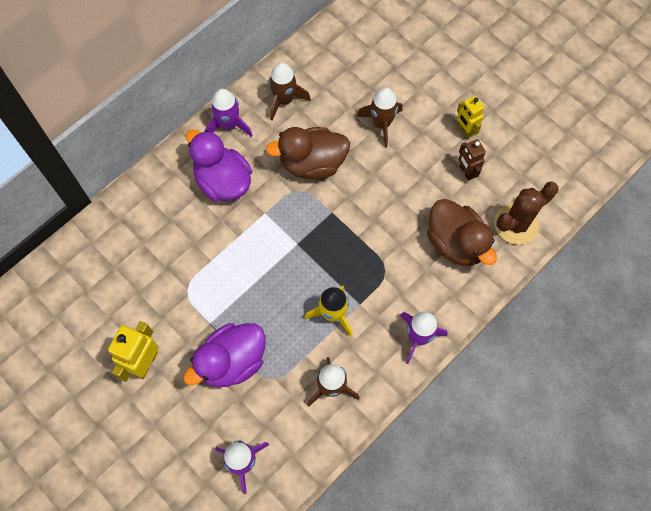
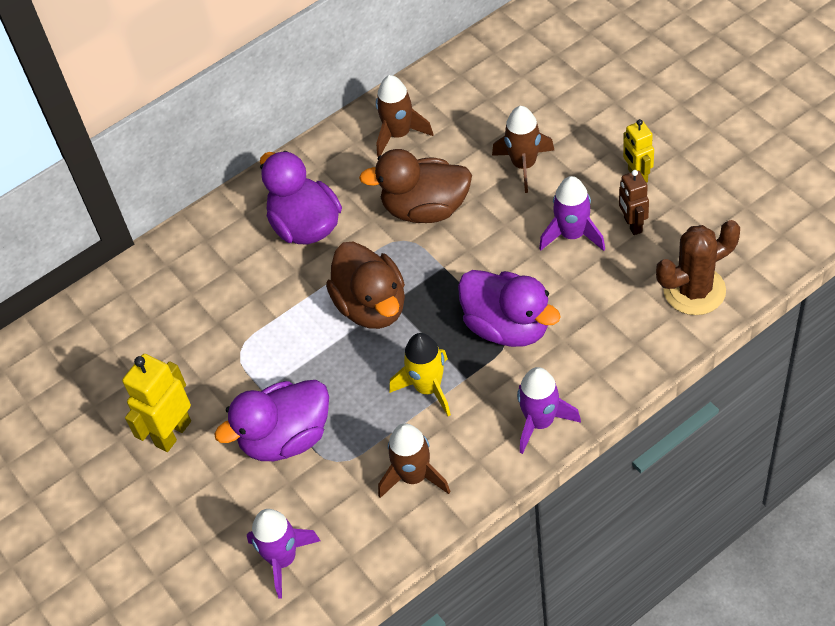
camera: 15 degrees right, 15 degrees down
purple rocket [205,89,252,137] -> purple rocket moved to [539,176,605,251]
brown duck [427,199,497,266] -> brown duck moved to [326,242,405,329]
none -> purple duck [458,270,561,347]

